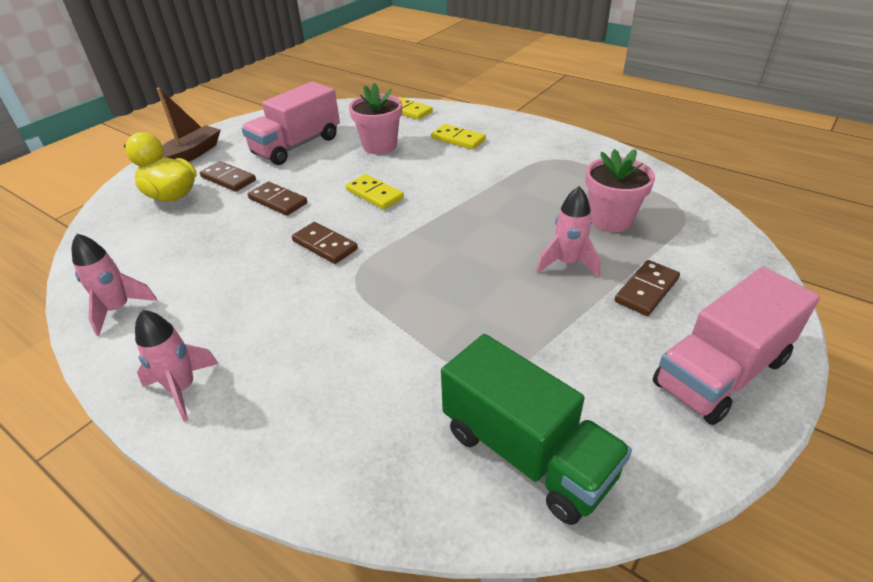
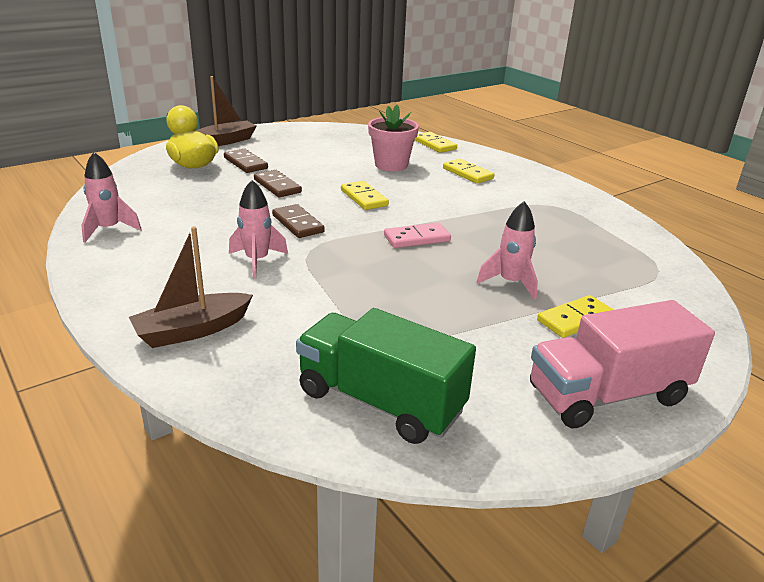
camera: 15 degrees right, 10 degrees down
pink rocket [135,310,219,422] -> pink rocket moved to [229,180,288,278]
pink truck [241,82,340,165] -> none
green truck [441,334,632,525] -> green truck turned 150 degrees clockwise [296,308,476,444]
pink flower pot [585,149,655,232] -> none
brown domino [615,260,680,316] -> yellow domino [537,295,614,338]
none -> brown boat [129,226,253,348]
none -> pink domino [384,223,451,248]

